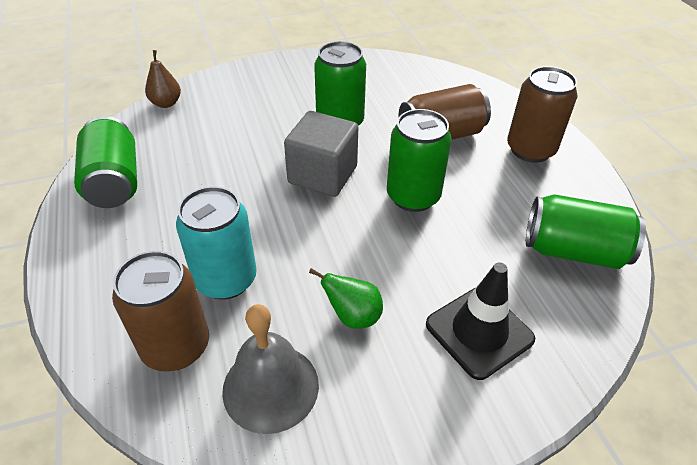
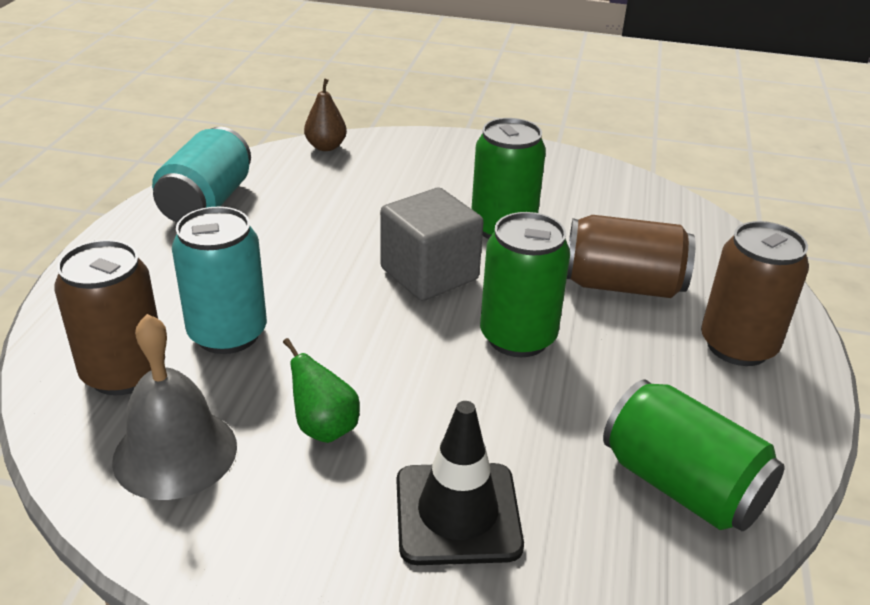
camera: 30 degrees right, 10 degrees down
green can [74,116,137,208] -> turquoise can [152,127,251,223]

